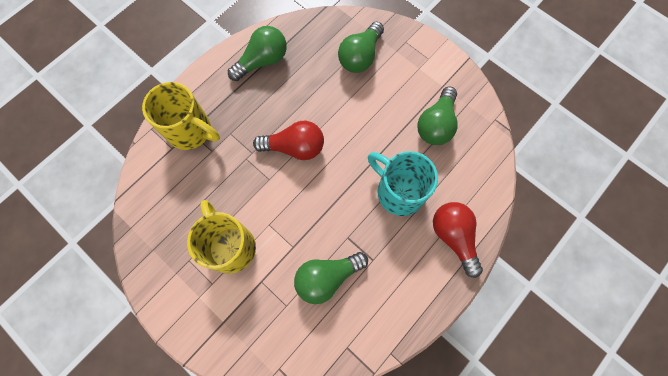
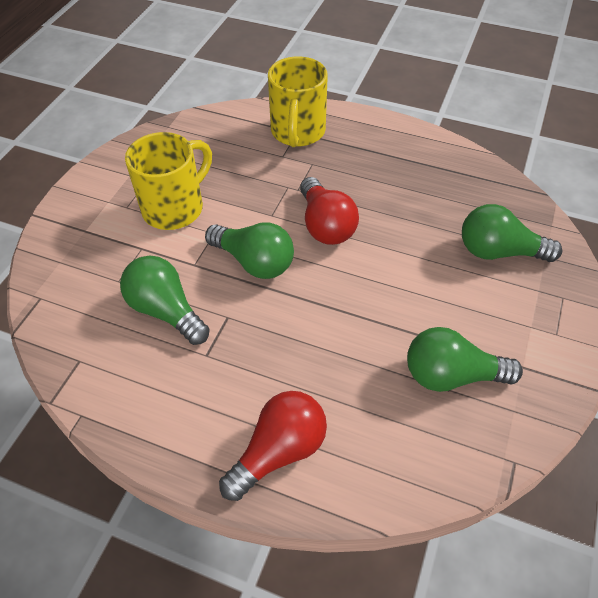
camera: 70 degrees right, 20 degrees down
green light bulb [228,26,287,81] -> green light bulb moved to [205,222,294,279]
turquoise mug [368,151,438,216] -> none

